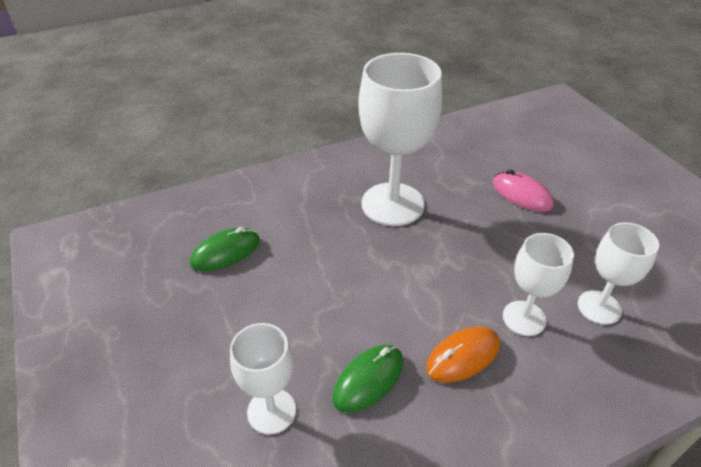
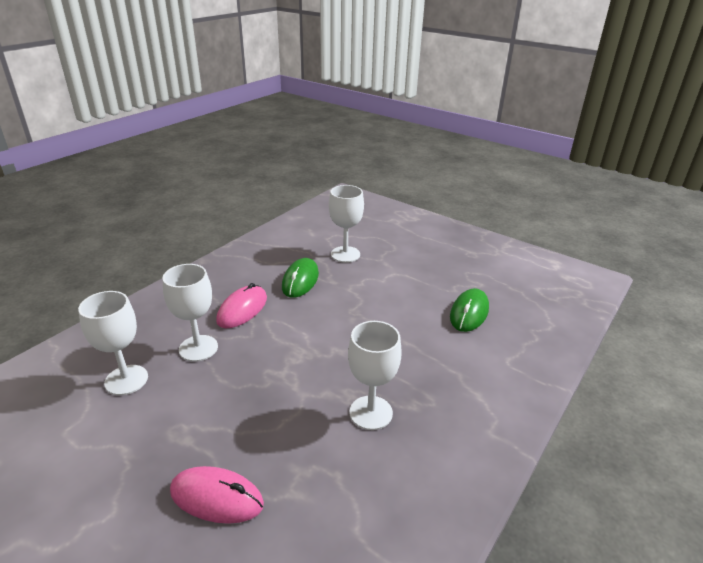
camera: 150 degrees right, 10 degrees down
white goblet [358,53,442,226] -> white goblet [348,321,401,430], size x0.56
orange mouse [426,326,500,383] -> pink mouse [216,283,267,328]

